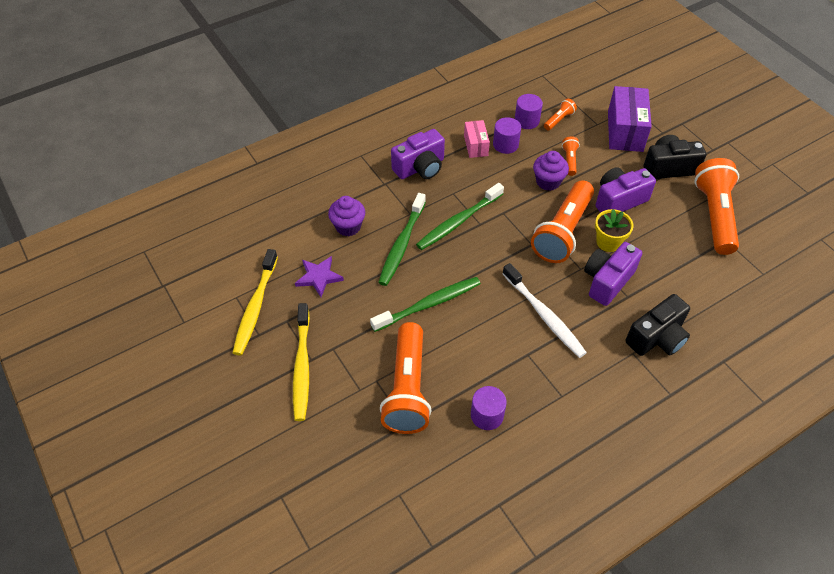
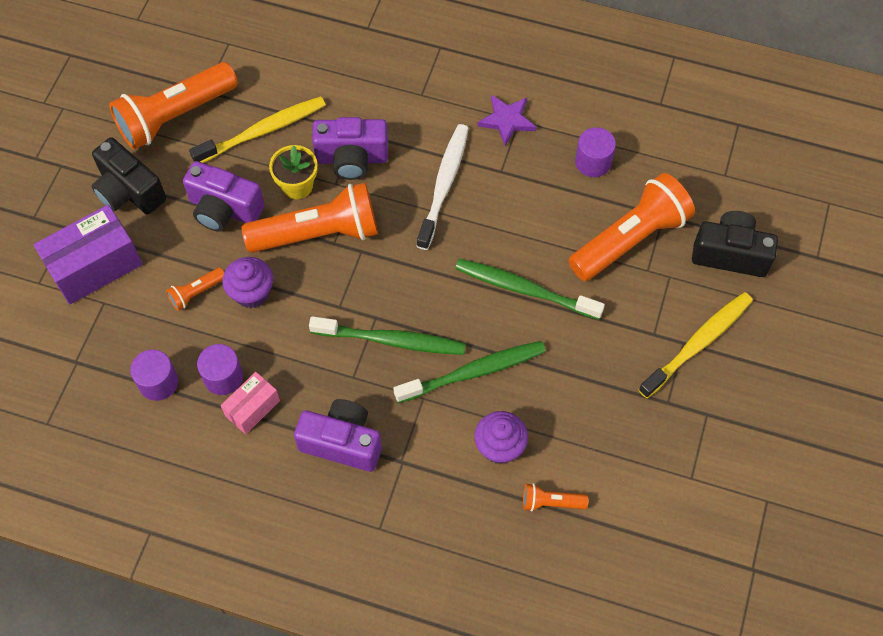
camera: 130 degrees left, 10 degrees up
yellow toothbrush [233,249,278,356] -> yellow toothbrush moved to [189,96,326,163]
purple star [295,256,344,297] -> purple star moved to [477,95,536,146]
orange flashlight [544,98,577,130] -> orange flashlight moved to [523,483,589,512]
black camera [626,294,690,356] -> black camera moved to [692,211,778,277]

